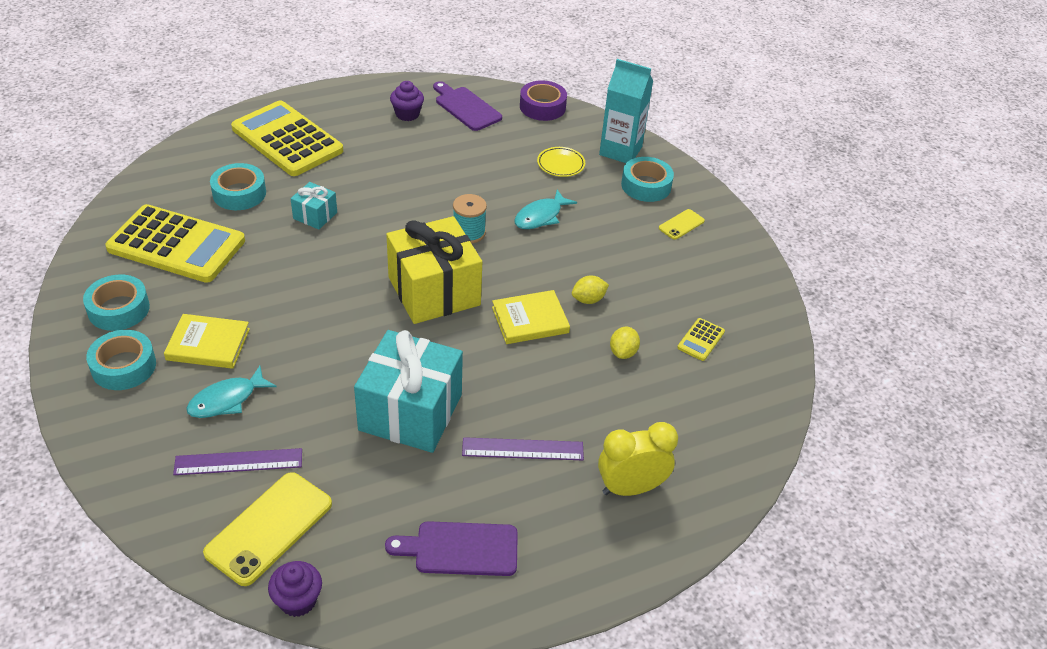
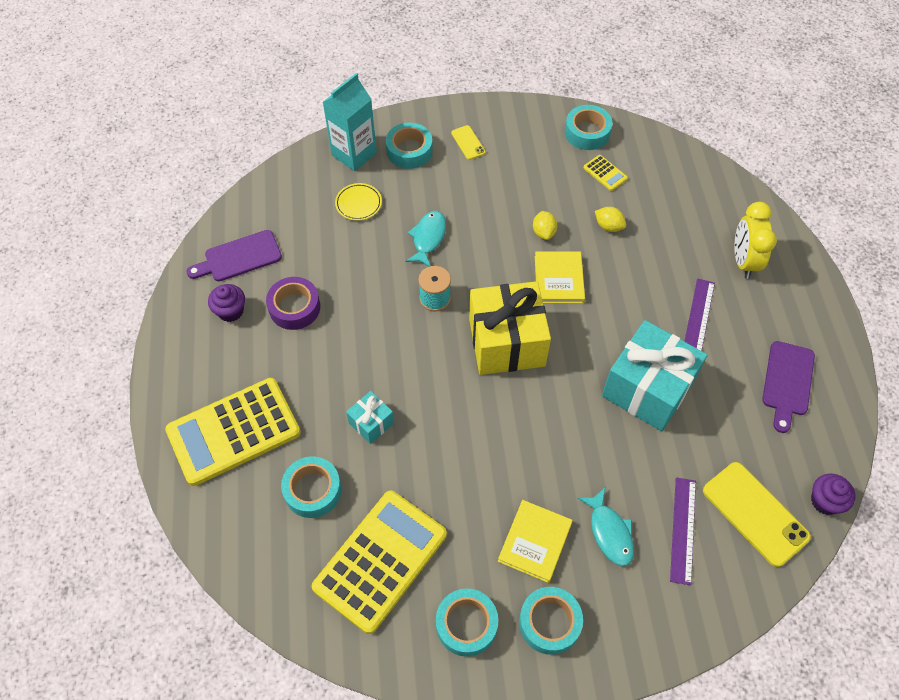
camera: 70 degrees left, 15 degrees up
turquoise fish [514,190,577,229] -> turquoise fish turned 135 degrees counterclockwise [405,211,446,267]
purple tape [520,80,567,121] -> purple tape moved to [266,277,320,330]
none -> turquoise tape [565,105,612,150]

